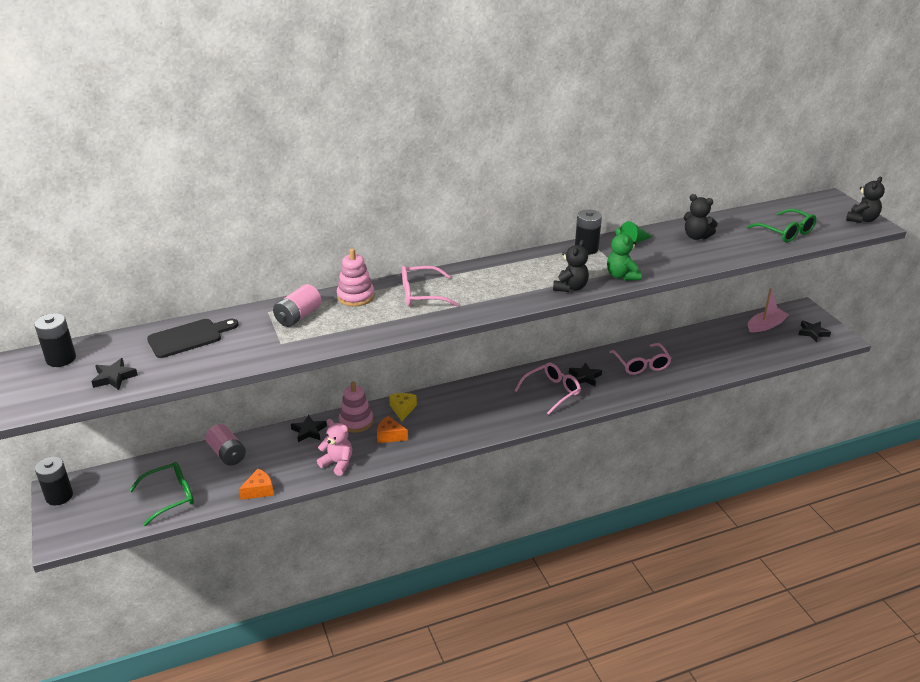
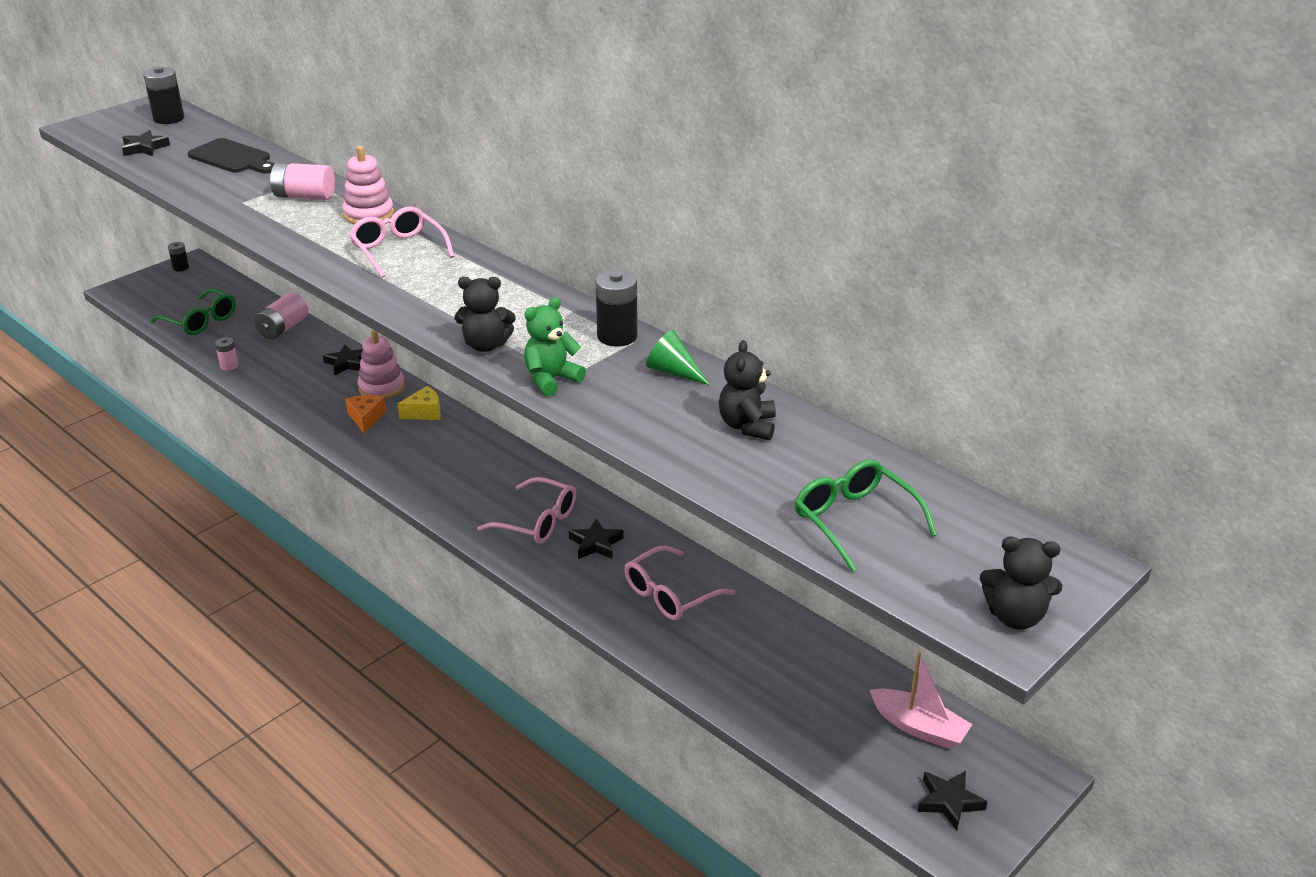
camera: 65 degrees right, 0 degrees up
black battery [35,457,73,505] -> black battery [168,242,189,272], size x0.57
orange cheese [239,469,274,500] -> pink battery [215,337,238,371]
pink teddy bear [317,419,352,476] -> none
green glasses [747,209,817,243] -> green glasses turned 120 degrees clockwise [795,460,937,572]

